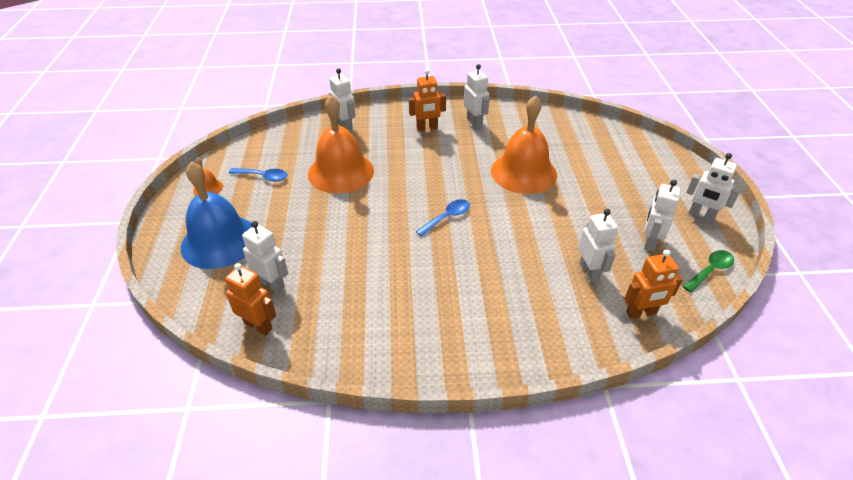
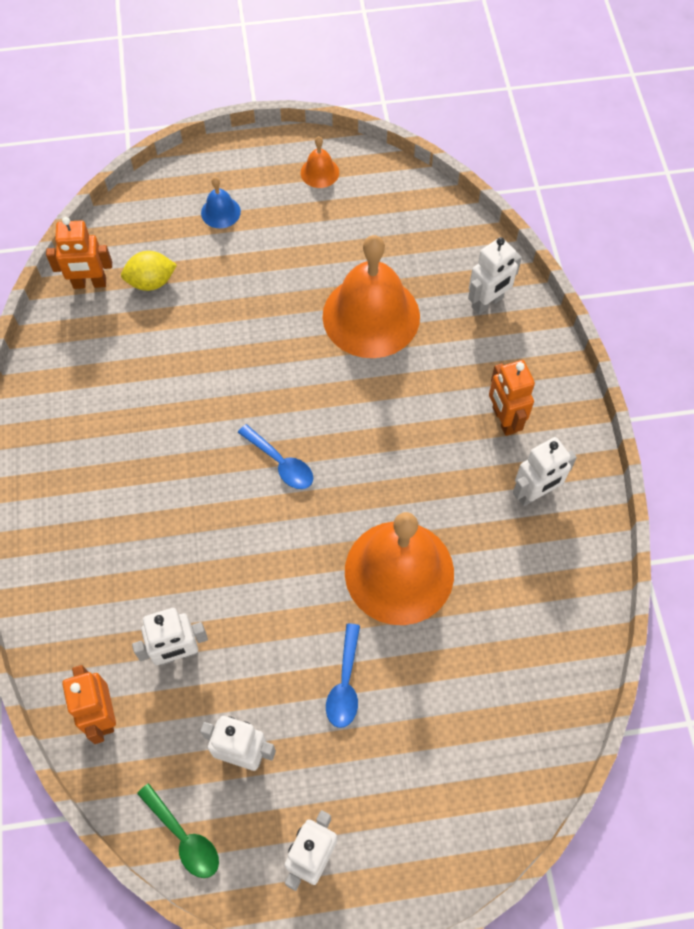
camera: 85 degrees right, 20 degrees up
blue bell [181,162,252,269] -> blue bell [201,177,241,228], size x0.43
orange robot [225,263,276,336] -> orange robot turned 60 degrees clockwise [46,217,112,289]
blue spoon [229,168,288,182] -> blue spoon moved to [326,623,360,728]
white robot [242,221,288,293] -> yellow lemon [121,251,177,291]

